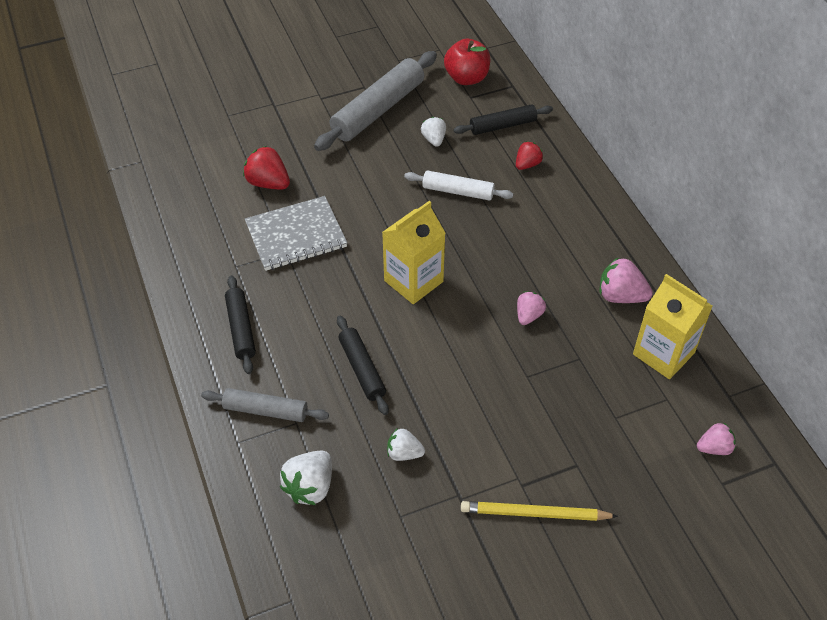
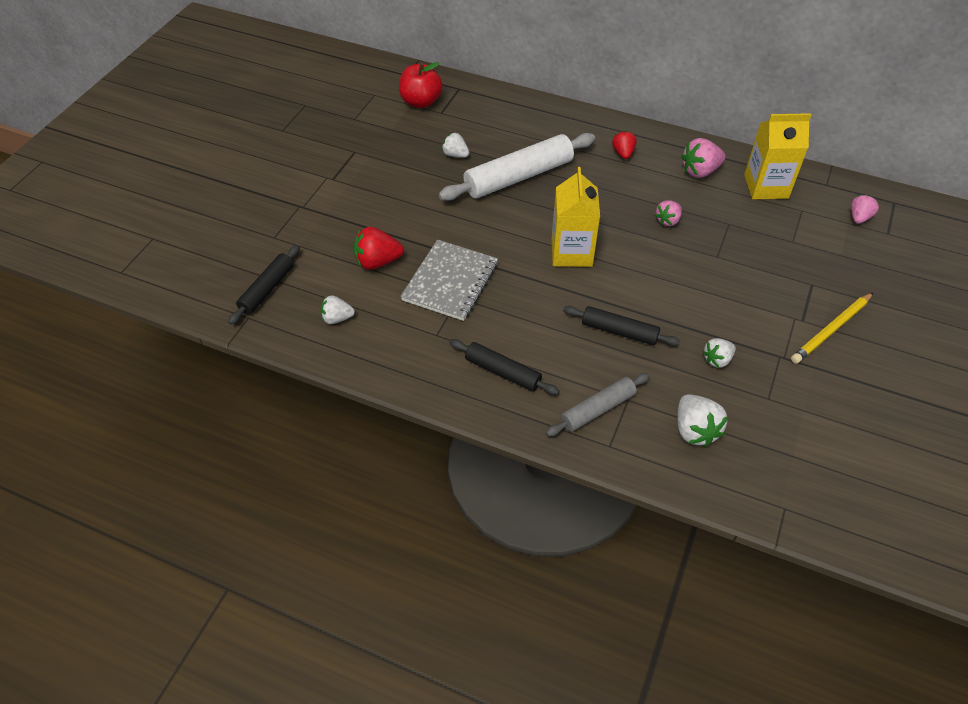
camera: 45 degrees left, 0 degrees up
grey rolling pin [314,51,437,151] -> none
white rolling pin [404,170,513,201] -> white rolling pin [439,133,595,201], size x1.74
black rolling pin [453,104,553,135] -> black rolling pin moved to [228,245,300,325]
red strawberry [516,141,543,170] -> red strawberry moved to [612,131,637,159]
pink strawberry [517,291,546,325] -> pink strawberry turned 120 degrees counterclockwise [655,200,682,226]
none -> white strawberry [320,295,355,324]

